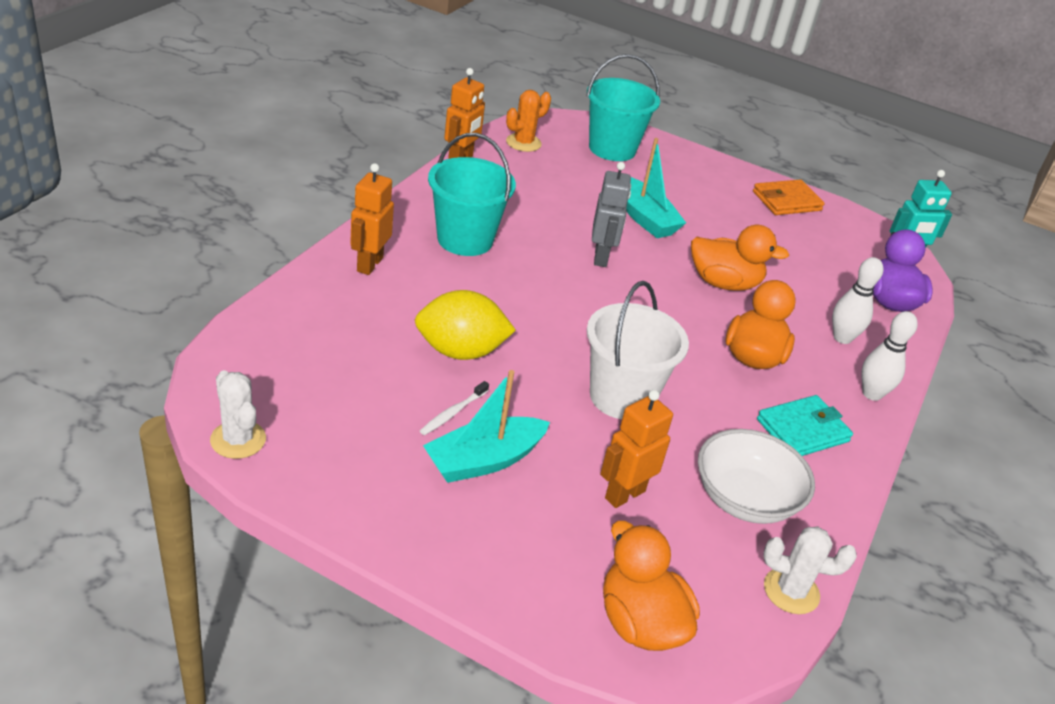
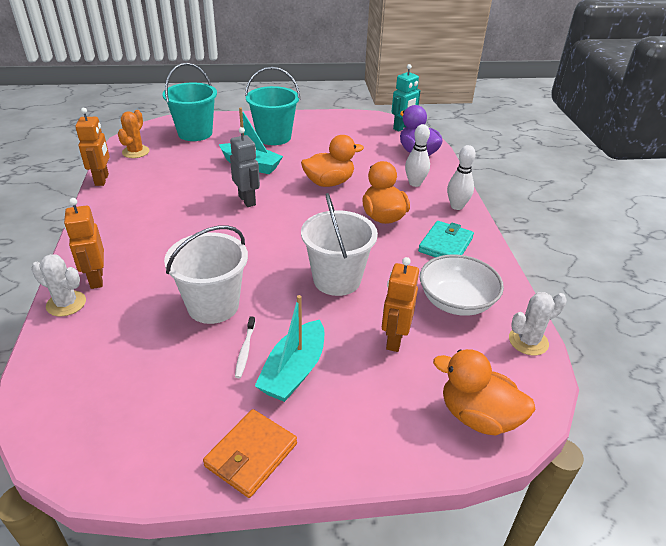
camera: 30 degrees left, 0 degrees up
white cactus [210,370,266,459] -> white cactus moved to [31,254,86,316]
yellow lemon [415,290,516,360] -> white bucket [164,225,248,324]
turquoise bucket [428,133,516,256] -> turquoise bucket moved to [245,67,300,145]
orange wallet [753,179,824,215] -> orange wallet moved to [203,409,297,498]

